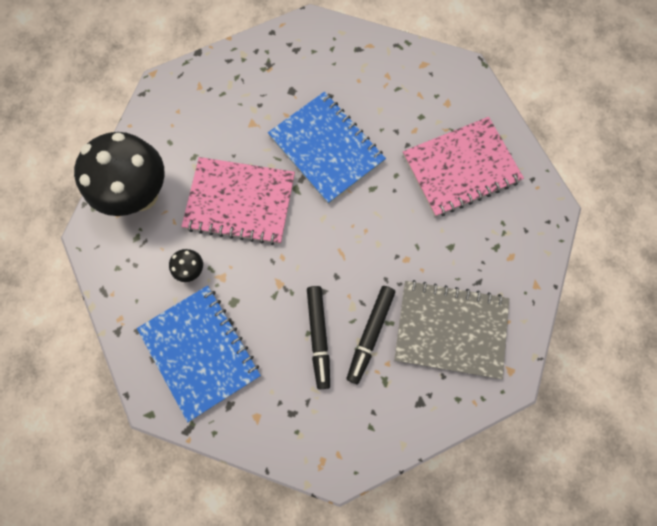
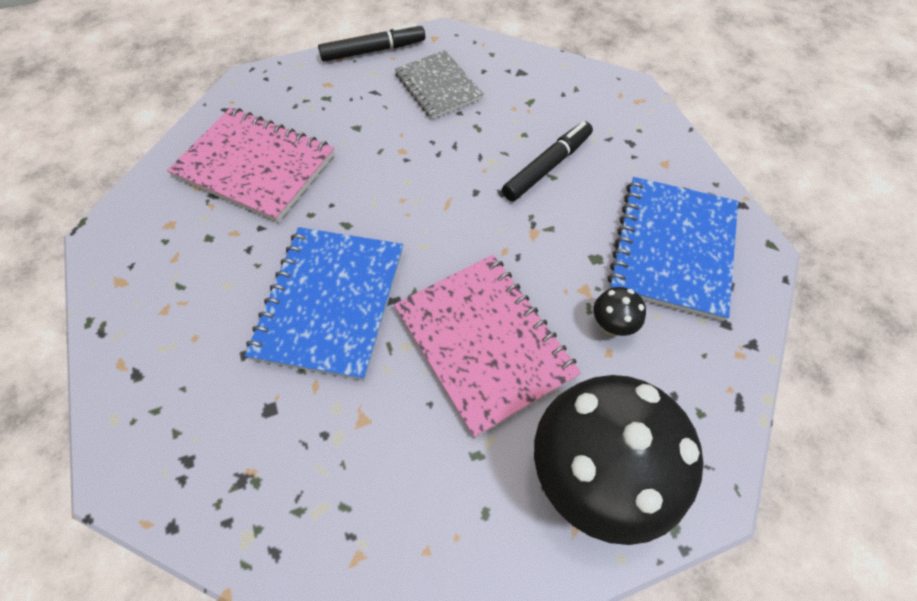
camera: 130 degrees left, 15 degrees down
black marker [347,286,395,384] -> black marker moved to [318,23,425,62]
grey notebook [394,280,509,379] -> grey notebook [395,50,484,119], size x0.66

